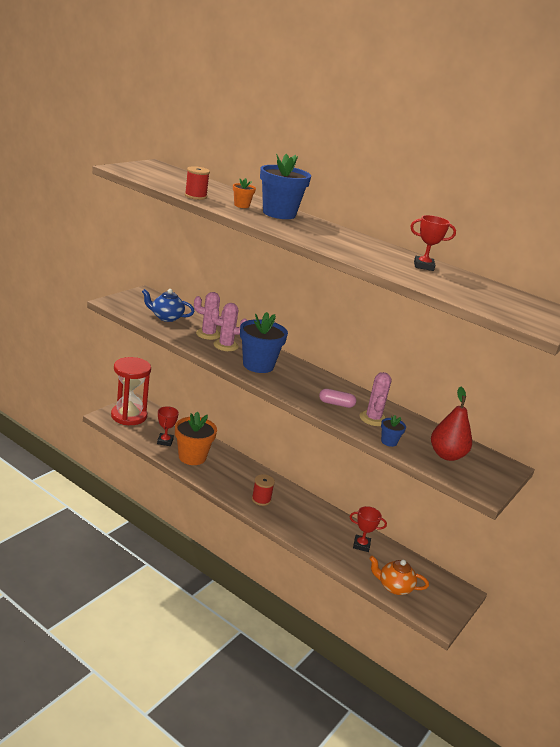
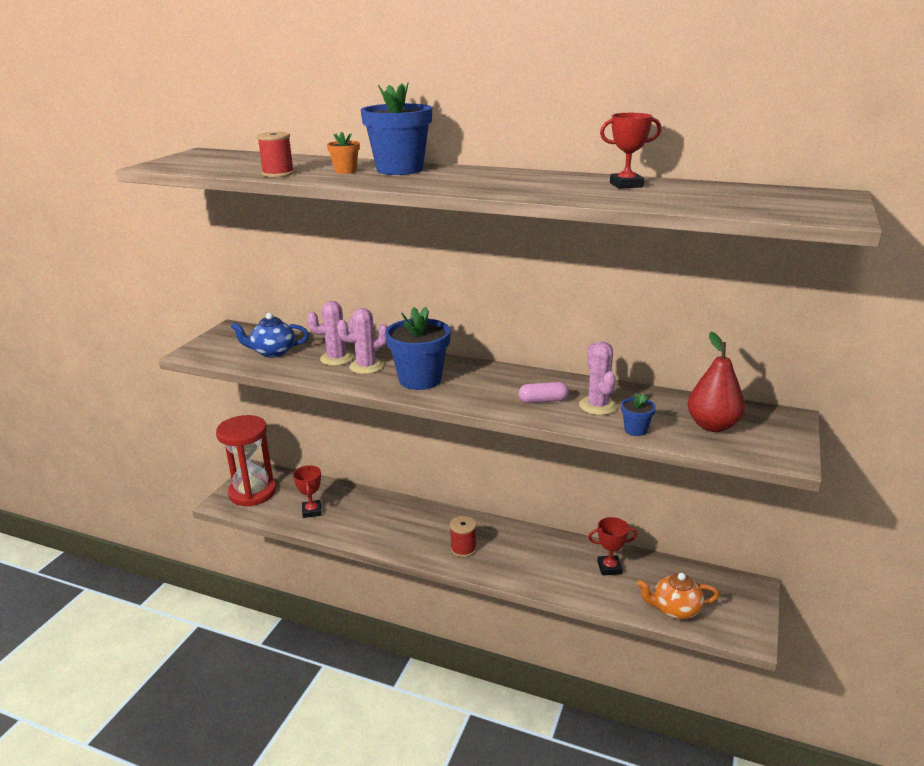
camera: 10 degrees left, 0 degrees up
orange flower pot [175,411,217,465] -> none

